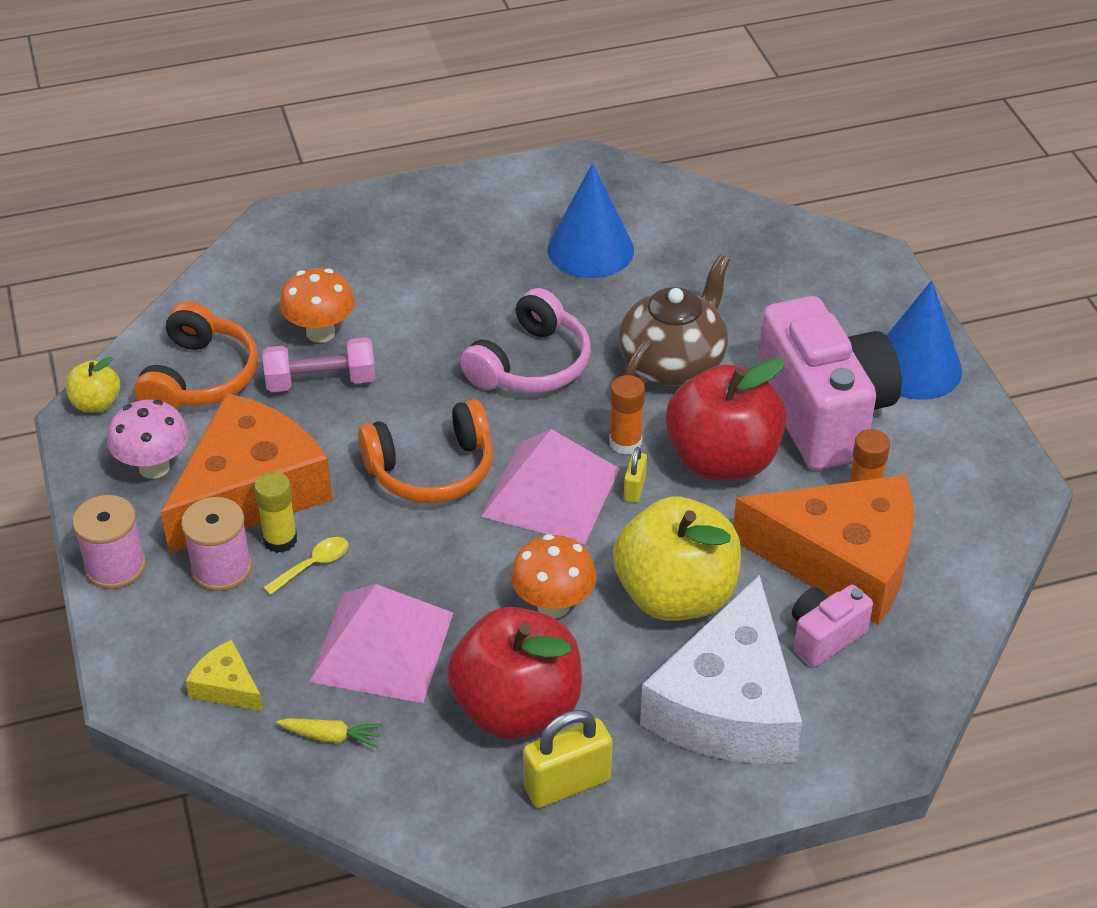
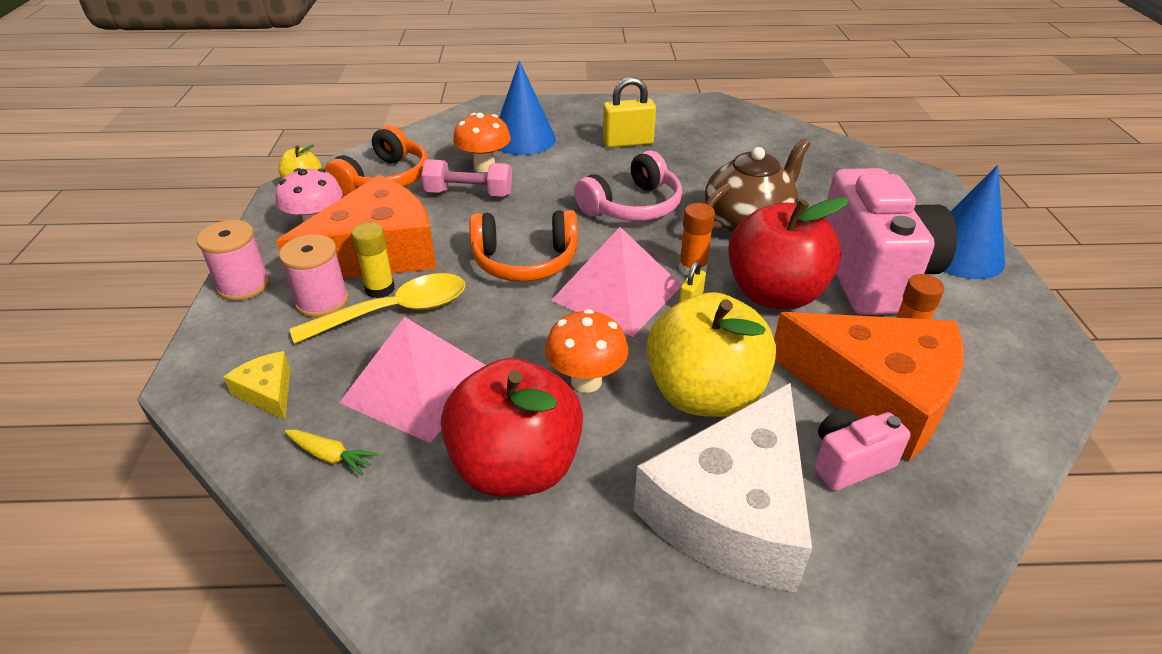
camera: 15 degrees right, 5 degrees down
yellow spoon [263,537,348,595] -> yellow spoon [290,273,465,344], size x2.04
yellow padlock [523,710,613,808] -> yellow padlock moved to [603,77,656,148]
blue cone [548,163,634,278] -> blue cone moved to [499,60,556,155]

